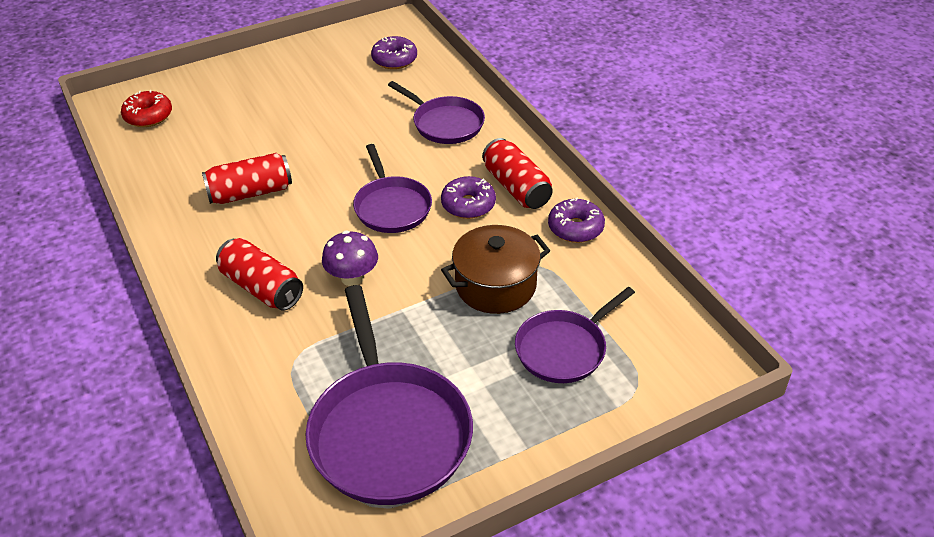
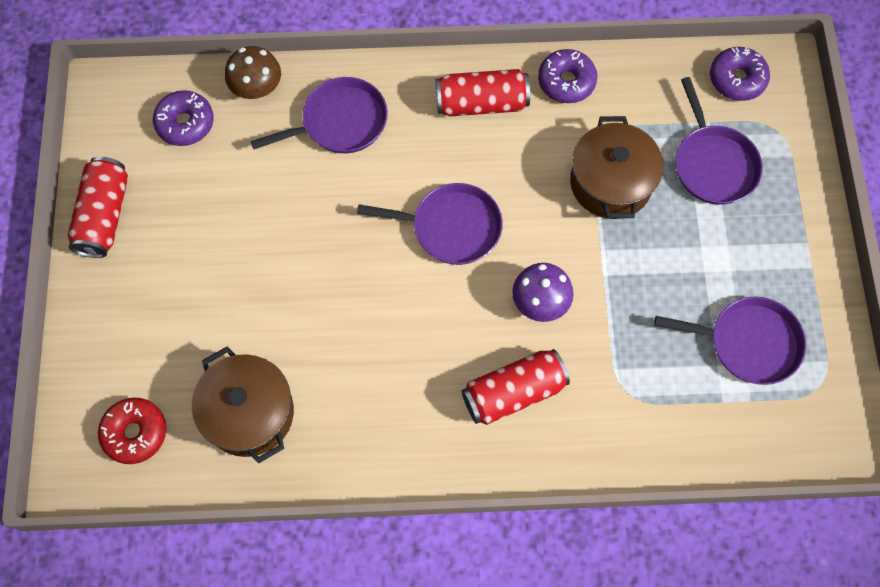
camera: 65 degrees left, 25 degrees up
red can [202,153,292,204] -> red can moved to [68,156,128,258]
purple pan [305,285,473,505] -> purple pan [654,297,806,385], size x0.60
purple donut [441,176,496,219] -> purple donut moved to [710,47,770,101]
none -> brown pot [192,347,294,463]
none -> brown mushroom [225,46,281,99]

